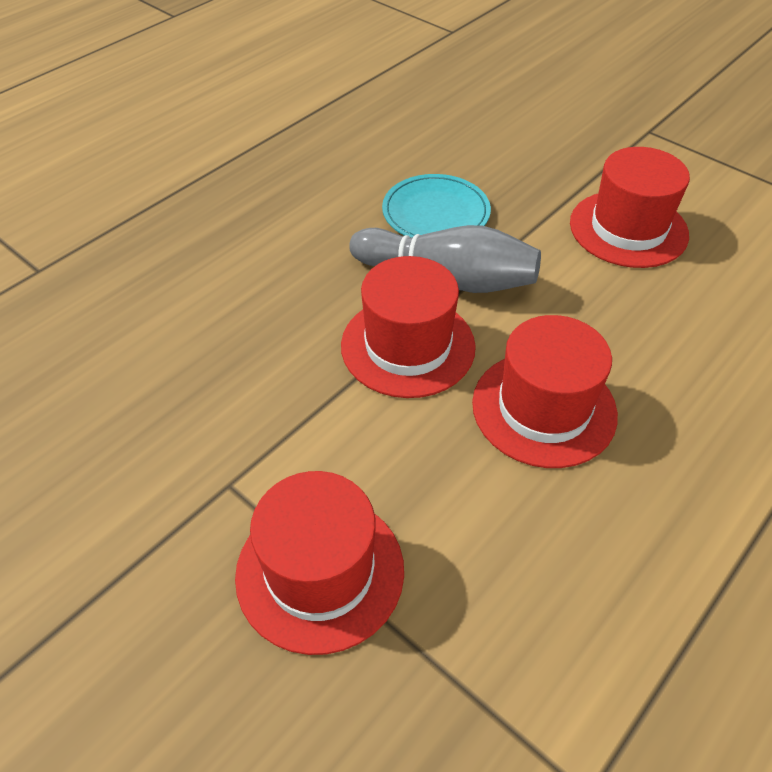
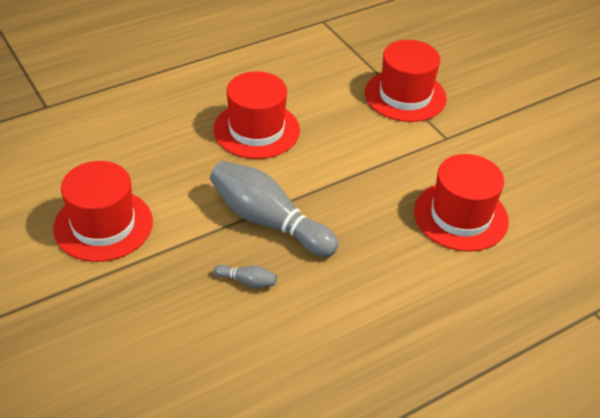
camera: 165 degrees left, 5 degrees down
red hat [341,256,476,398] -> red hat moved to [414,154,509,252]
turquoise plate [382,174,491,237] -> grey bowling pin [213,265,277,288]

